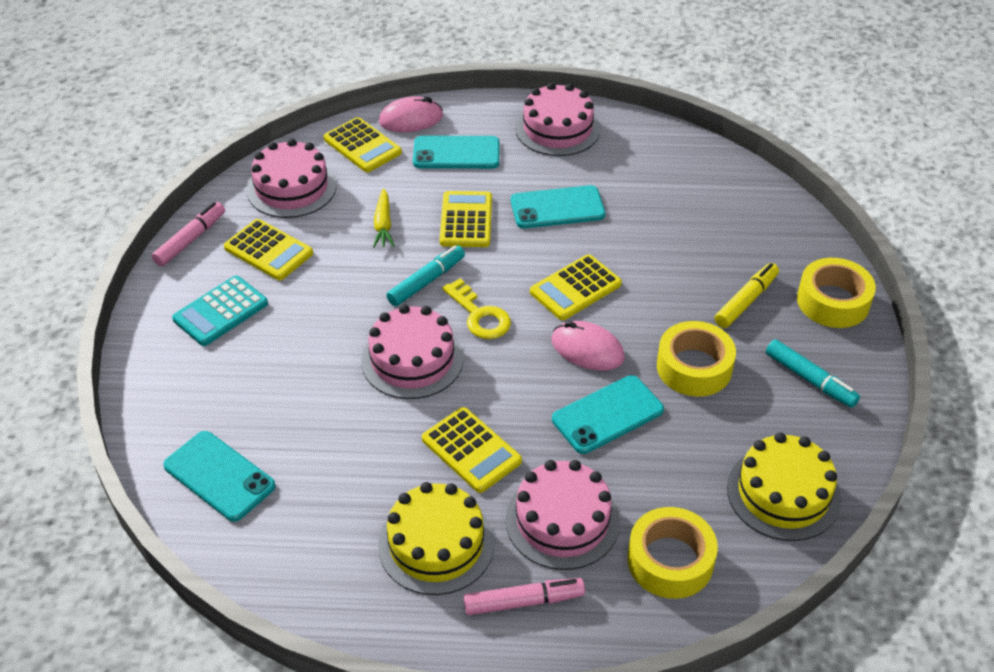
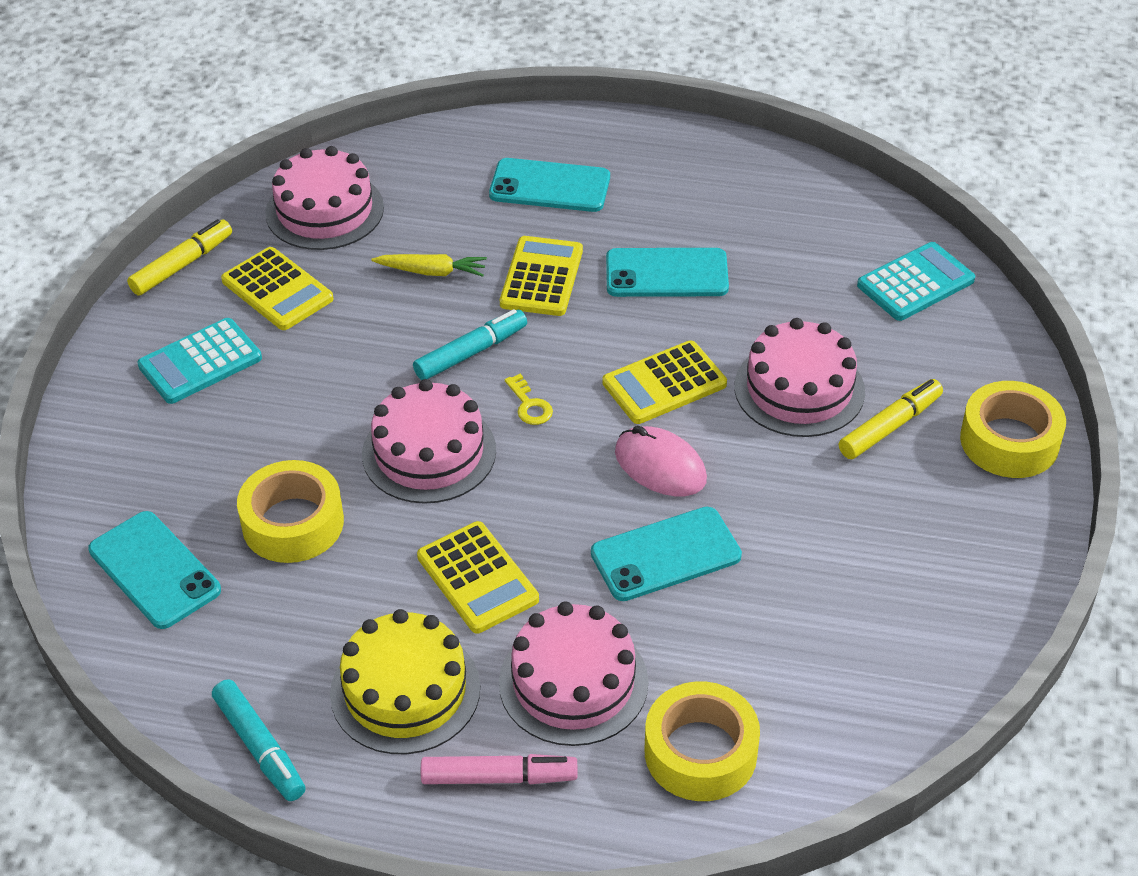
camera: 10 degrees right, 0 degrees up
pink marker [152,202,225,266] -> yellow marker [127,219,232,296]
yellow calculator [324,117,402,172] -> none
yellow carrot [373,188,394,248] -> yellow carrot turned 90 degrees counterclockwise [371,254,487,277]
pink mouse [379,97,443,132] -> none
yellow key [442,278,511,339] -> yellow key [505,374,553,425], size x0.61
pink cake [515,82,600,156] -> pink cake moved to [734,318,865,437]
yellow tape [657,321,736,397] -> yellow tape moved to [237,460,344,563]
yellow cake [727,432,841,541] -> none
turquoise marker [766,339,860,408] -> turquoise marker moved to [212,679,306,801]
none -> turquoise calculator [857,242,975,321]

